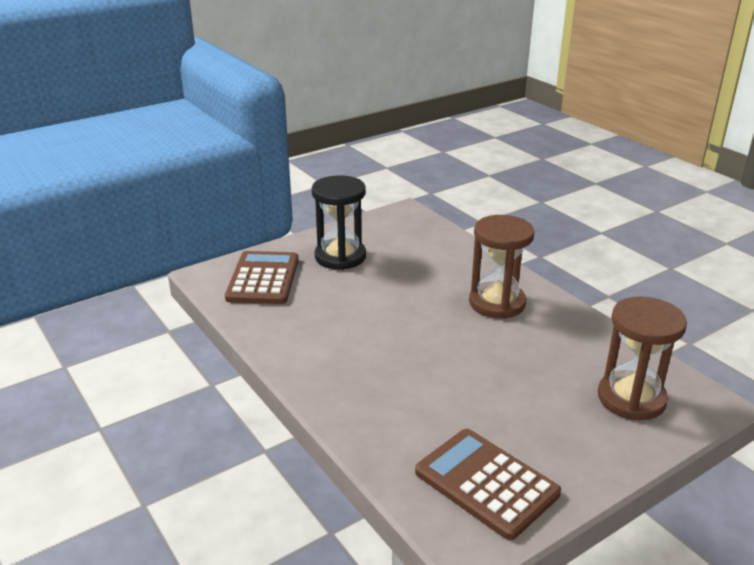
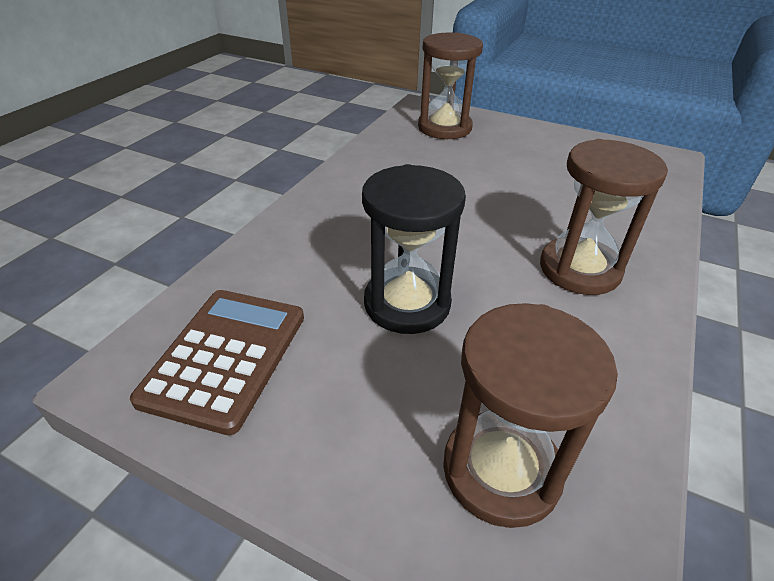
camera: 60 degrees right, 10 degrees up
brown calculator [225,251,299,304] -> brown hourglass [418,32,483,139]
black hourglass [312,175,366,270] -> black hourglass moved to [362,164,466,334]

